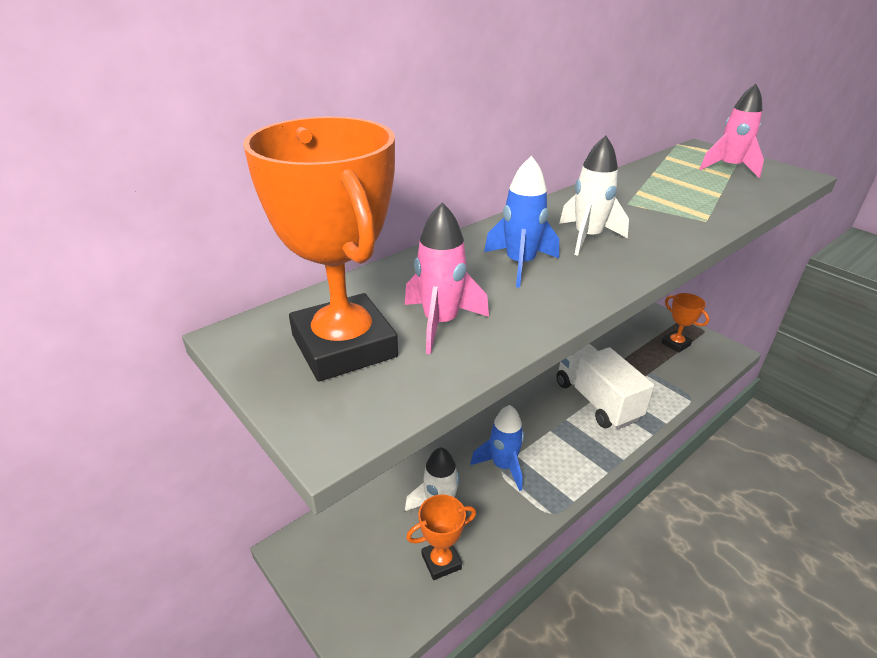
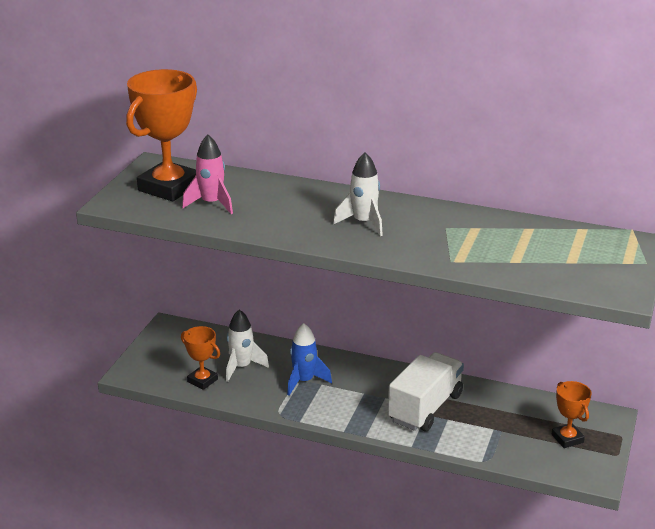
camera: 60 degrees right, 5 degrees down
blue rocket [484,156,559,288] -> none
orange trophy [661,293,709,353] -> orange trophy turned 45 degrees counterclockwise [552,381,591,448]
pink rocket [700,84,764,178] -> none

